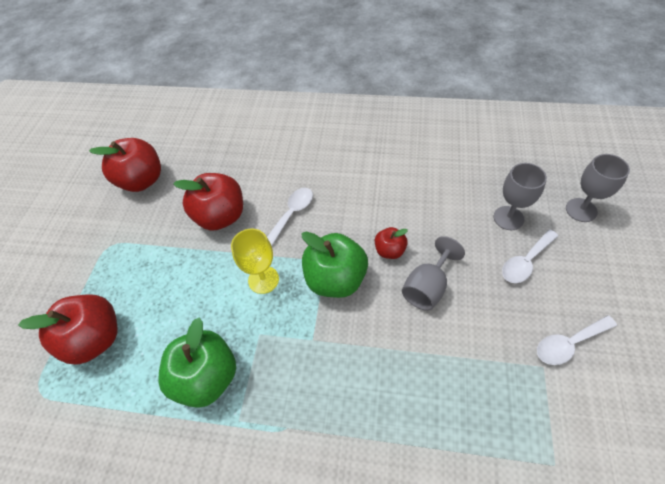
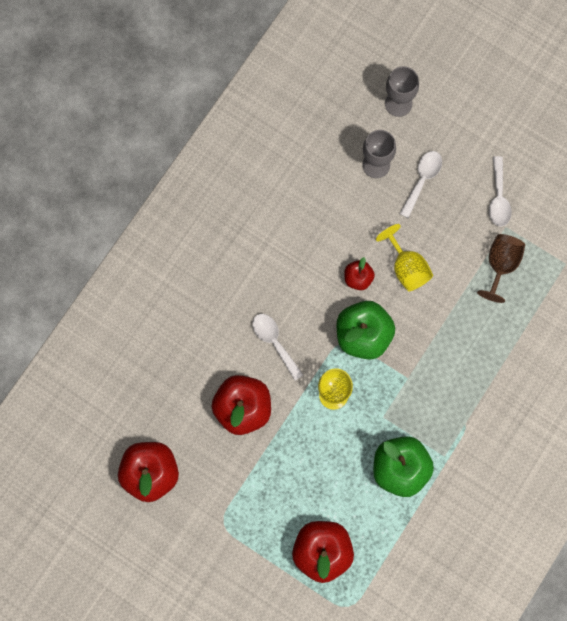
camera: 70 degrees left, 20 degrees up
grey goblet [402,236,465,311] -> yellow goblet [376,224,433,291]
white spoon [502,229,558,283] -> white spoon turned 135 degrees counterclockwise [399,151,442,218]
none -> brown goblet [477,234,525,303]

